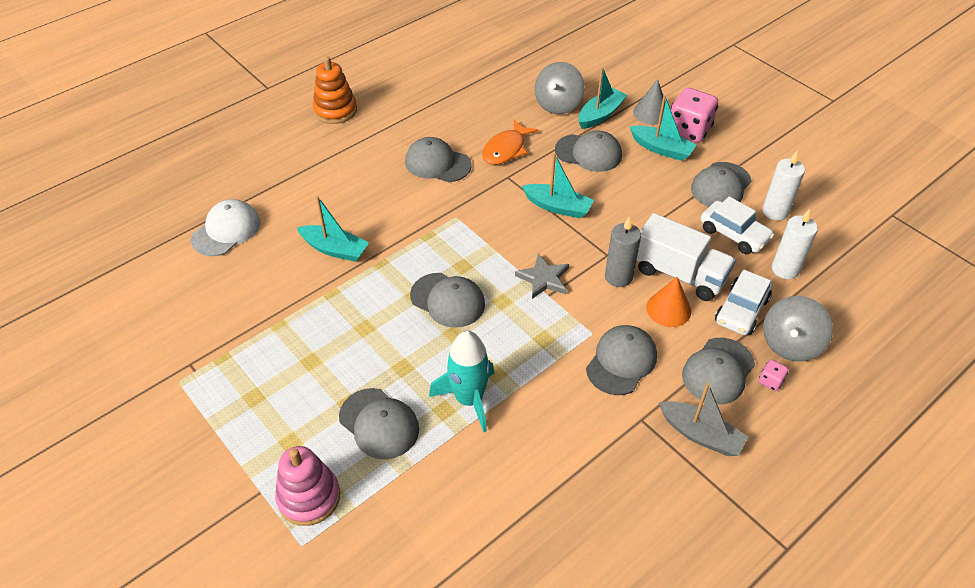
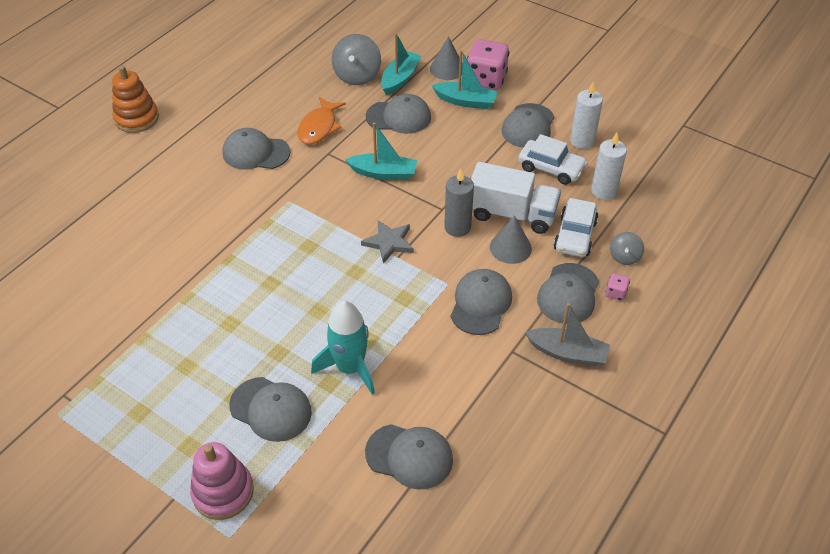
camera: 15 degrees left, 0 degrees up
white cap [191,199,260,256] -> none
turquoise boat [297,196,369,262] -> none
grey cap [410,273,485,328] -> grey cap moved to [365,424,453,490]
orange cone [646,277,691,327] -> grey cone [490,215,532,264]
grey spinning top [763,296,833,362] -> grey spinning top [610,232,644,265], size x0.56

